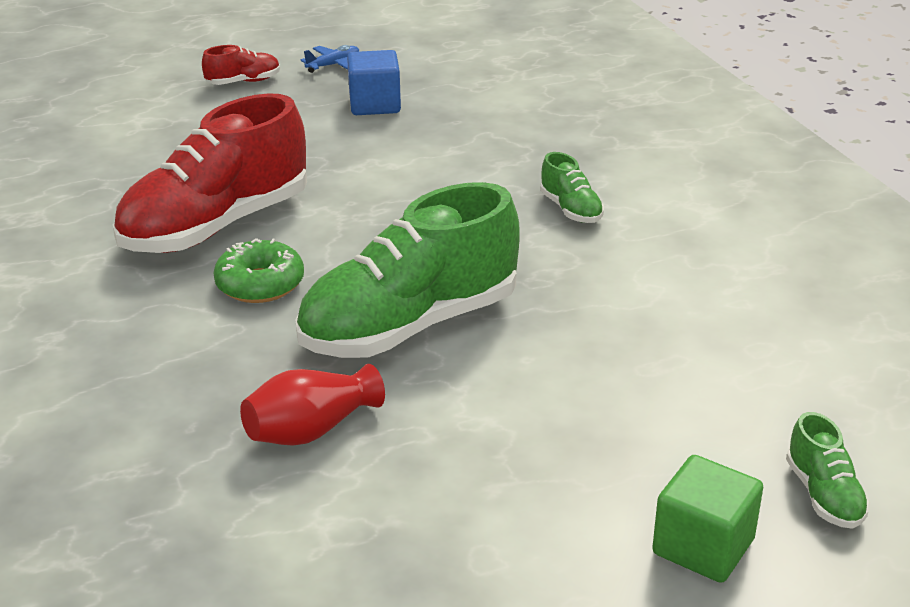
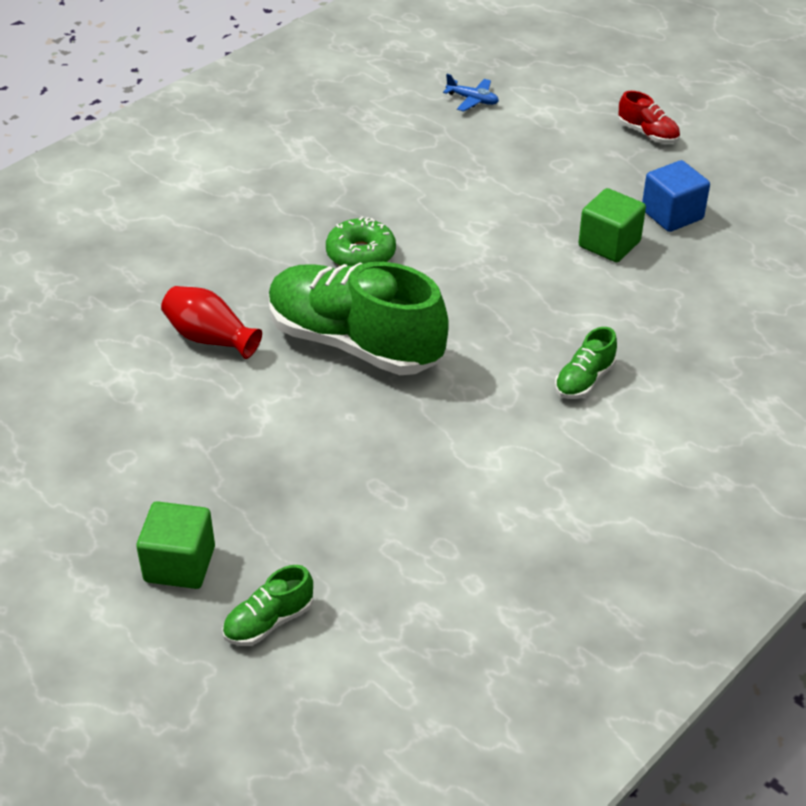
camera: 65 degrees right, 10 degrees up
red shoe [113,93,307,253] -> none
blue plane [301,45,359,73] -> blue plane moved to [443,74,499,112]
none -> green cube [578,188,646,262]

